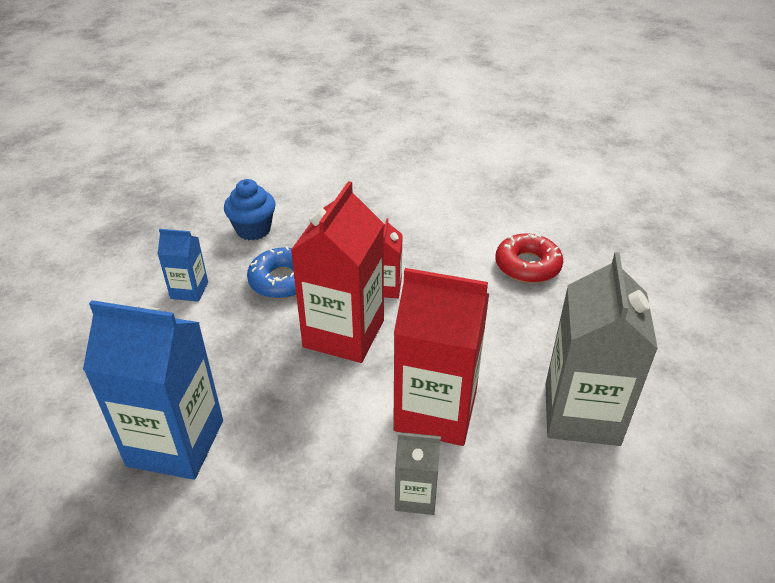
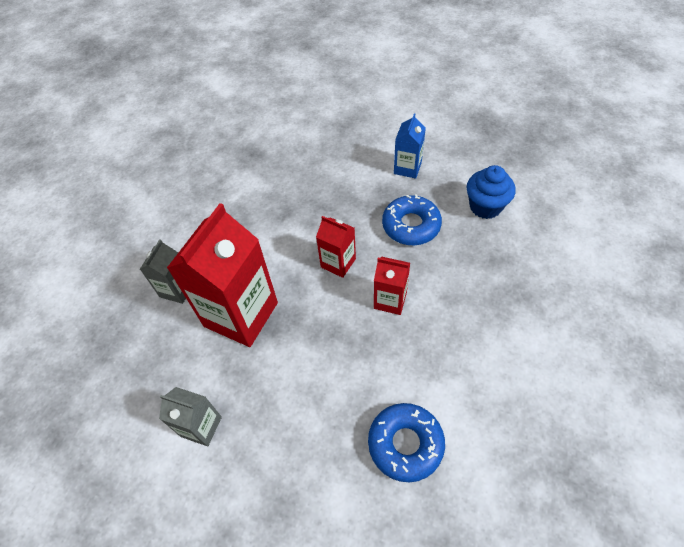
camera: 105 degrees right, 15 degrees up
blue carton [83,300,223,480] -> none
red carton [291,181,384,363] -> red carton [316,216,356,278], size x0.50
red donut [495,233,563,283] -> blue donut [368,403,445,482]
grey carton [545,252,658,446] -> grey carton [159,387,222,446], size x0.50

